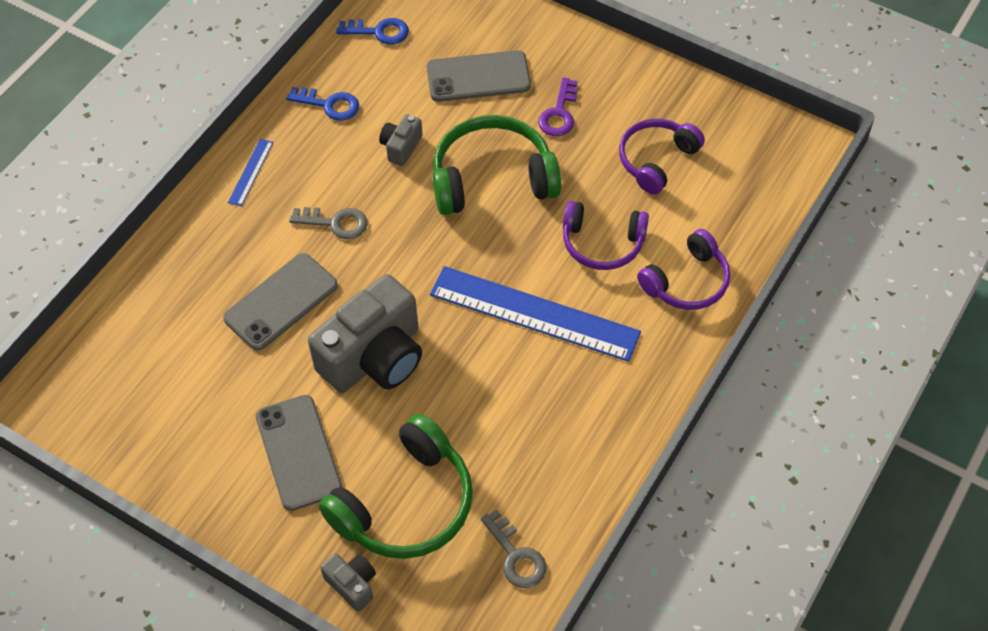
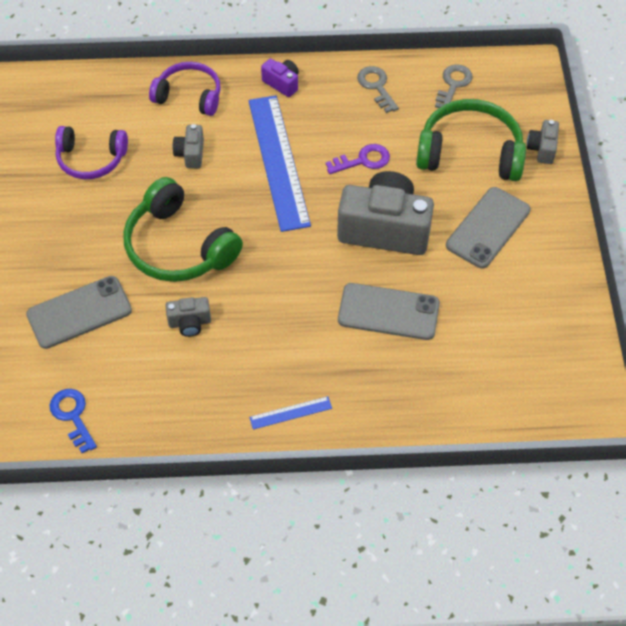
camera: 125 degrees left, 0 degrees up
blue key [286,87,359,121] -> none
grey key [289,207,368,239] -> grey key moved to [357,66,399,113]
grey phone [427,50,531,102] -> grey phone turned 75 degrees counterclockwise [26,276,132,349]
purple key [538,78,578,136] -> purple key moved to [326,144,390,174]
purple headphones [563,201,649,270] -> grey camera [173,124,204,168]
none -> purple camera [261,58,299,97]

